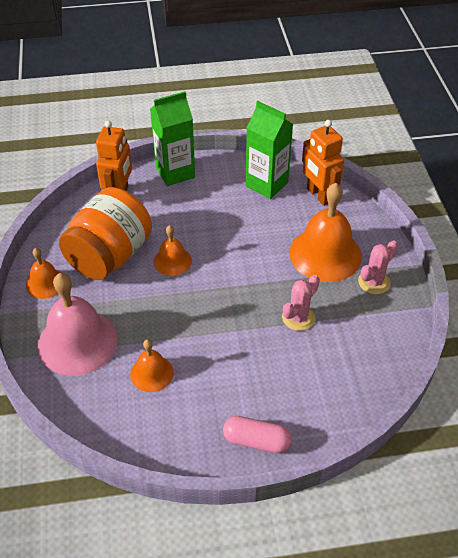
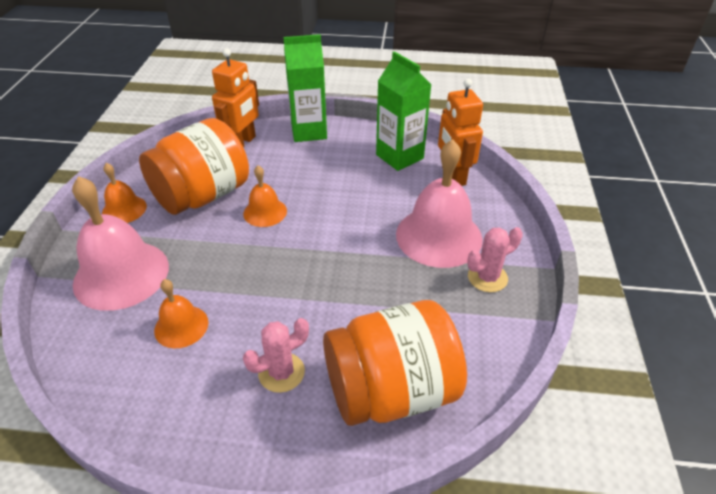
camera: 15 degrees right, 5 degrees down
pink capsule [223,416,292,453] -> none
pink cactus [282,275,320,331] -> pink cactus moved to [243,318,309,393]
orange bell [289,183,362,282] -> pink bell [396,139,483,268]
none -> orange jar [323,300,467,426]

